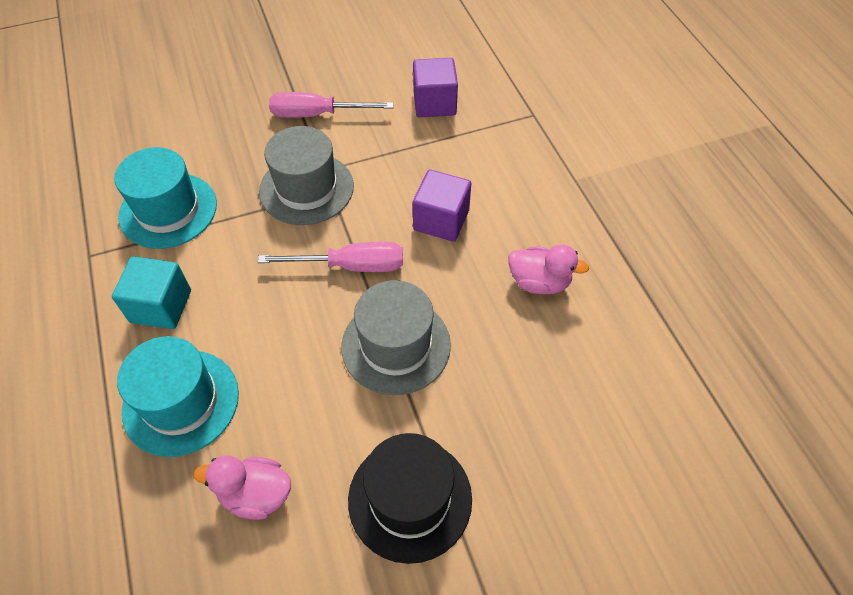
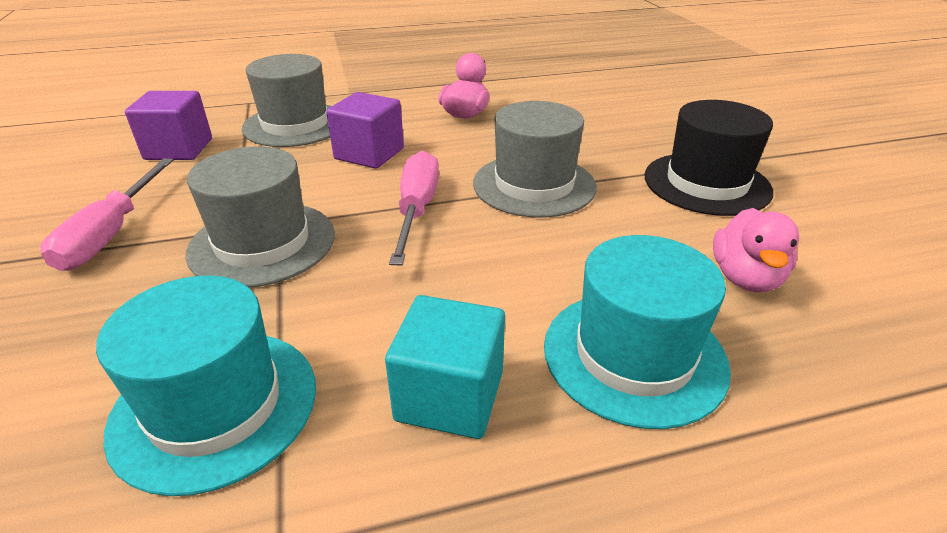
camera: 85 degrees left, 20 degrees down
none -> grey hat [242,54,331,147]

